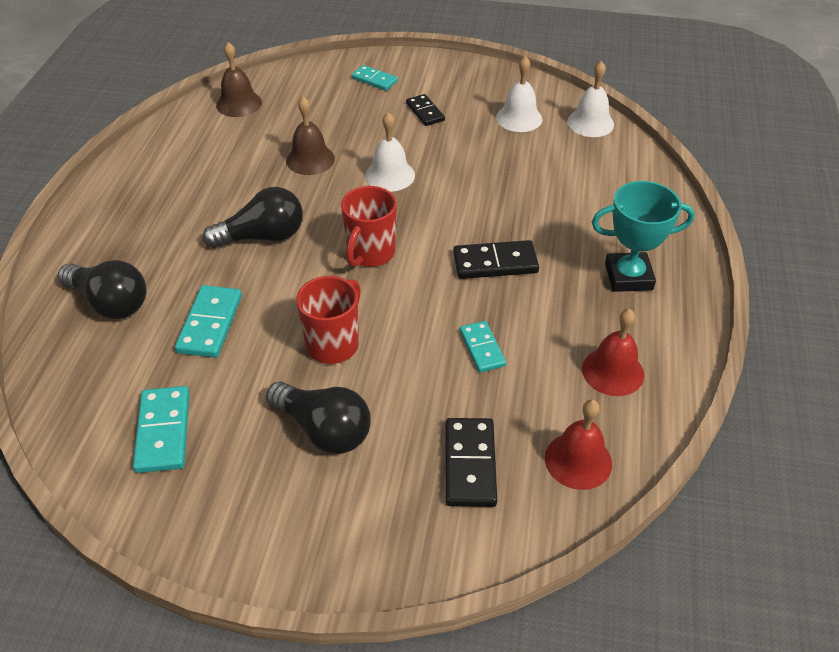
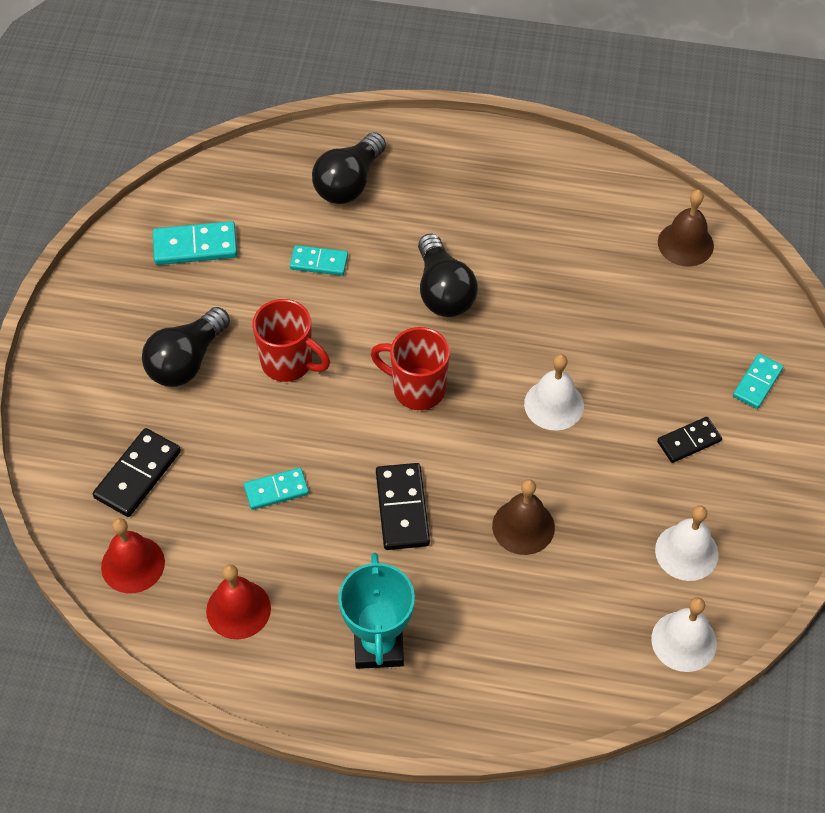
camera: 90 degrees right, 10 degrees up
turquoise domino [175,285,242,358] -> turquoise domino [290,245,348,276], size x0.66
brown bell [286,97,335,175] -> brown bell moved to [492,479,555,555]
black domino [445,418,497,507] -> black domino turned 60 degrees counterclockwise [93,428,181,517]

